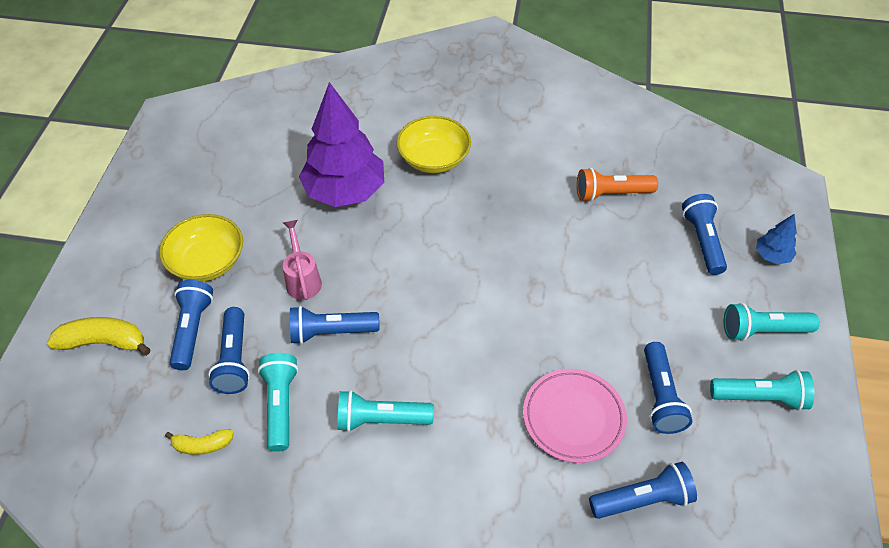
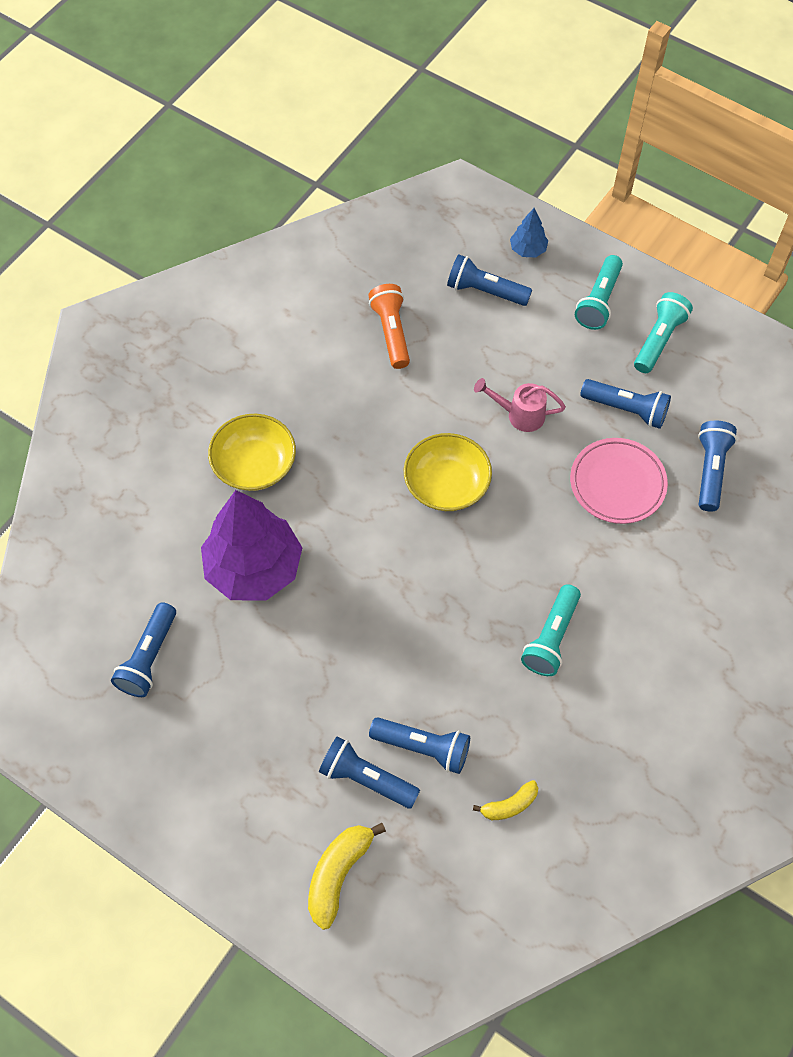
camera: 65 degrees left, 10 degrees up
yellow bowl [159,214,243,281] -> yellow bowl moved to [404,433,492,511]
yellow banana [165,429,234,455] -> yellow banana turned 45 degrees clockwise [473,780,538,820]
turquoise flashlight [258,353,298,452] -> none
pink watering can [283,220,322,300] -> pink watering can moved to [474,378,566,432]
blue flashlight [290,306,380,344] -> blue flashlight moved to [111,602,176,697]
orange flashlight [577,168,658,202] -> orange flashlight turned 150 degrees clockwise [368,284,410,369]

